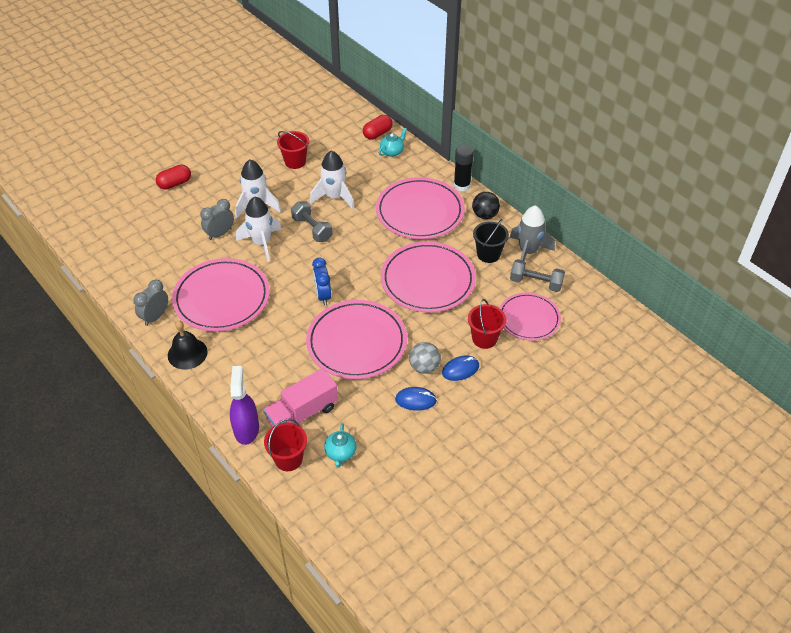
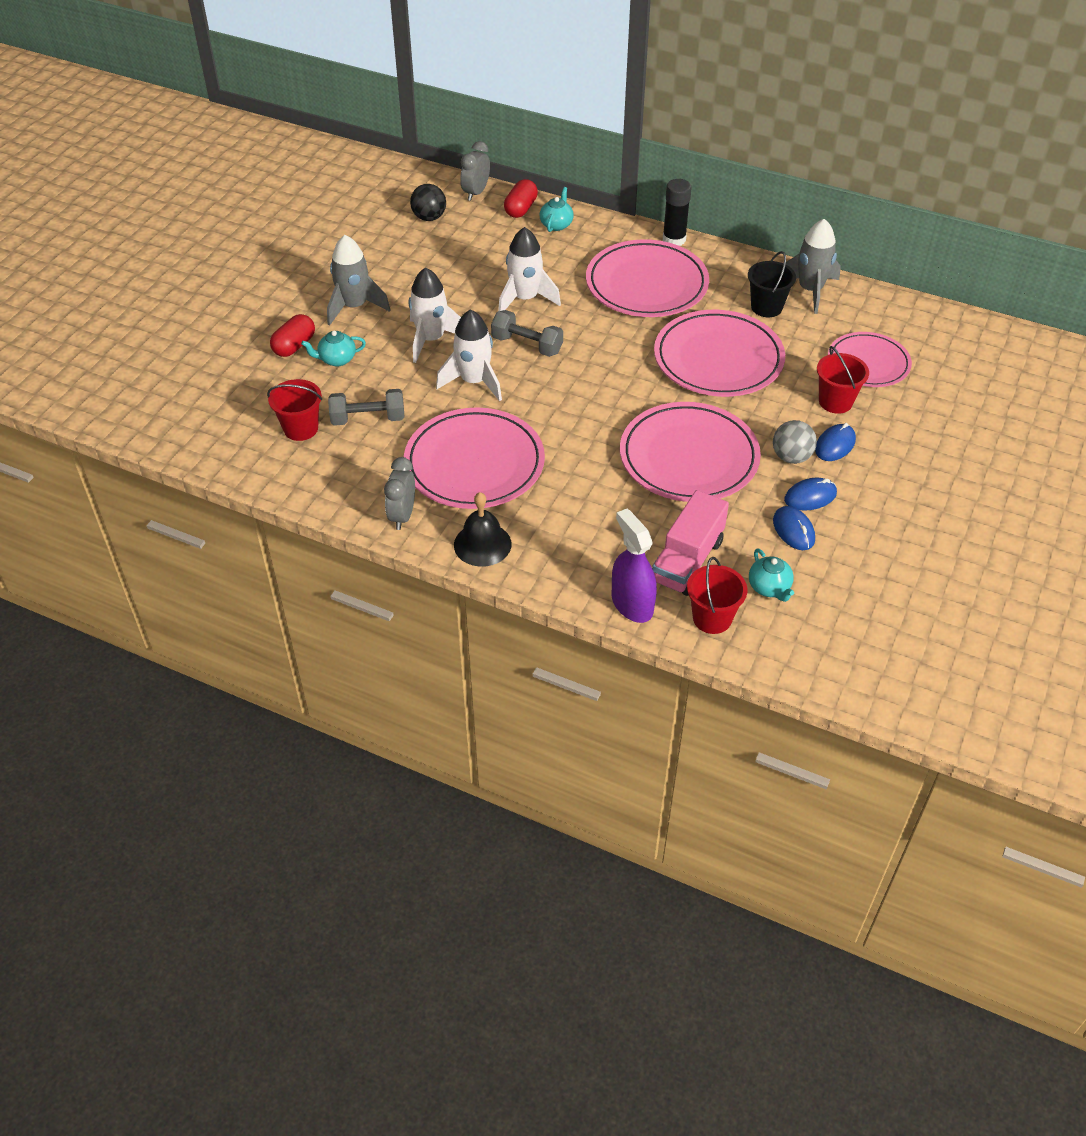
camera: 25 degrees left, 0 degrees up
grey clock [200,199,234,240] -> grey clock moved to [460,141,490,201]
red bucket [277,131,309,169] -> red bucket moved to [267,379,322,441]
blue clock [312,258,331,305] -> none
black ball [472,192,500,219] -> black ball moved to [410,184,446,221]
grey dumbbell [510,259,565,292] -> grey dumbbell moved to [328,389,404,426]
none -> turquoise teapot [301,331,366,367]
none -> grey rocket [327,235,391,326]
none -> blue mouse [773,506,815,550]

